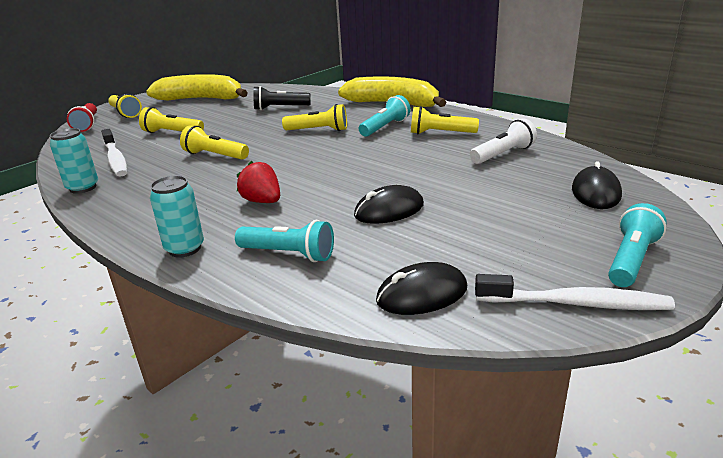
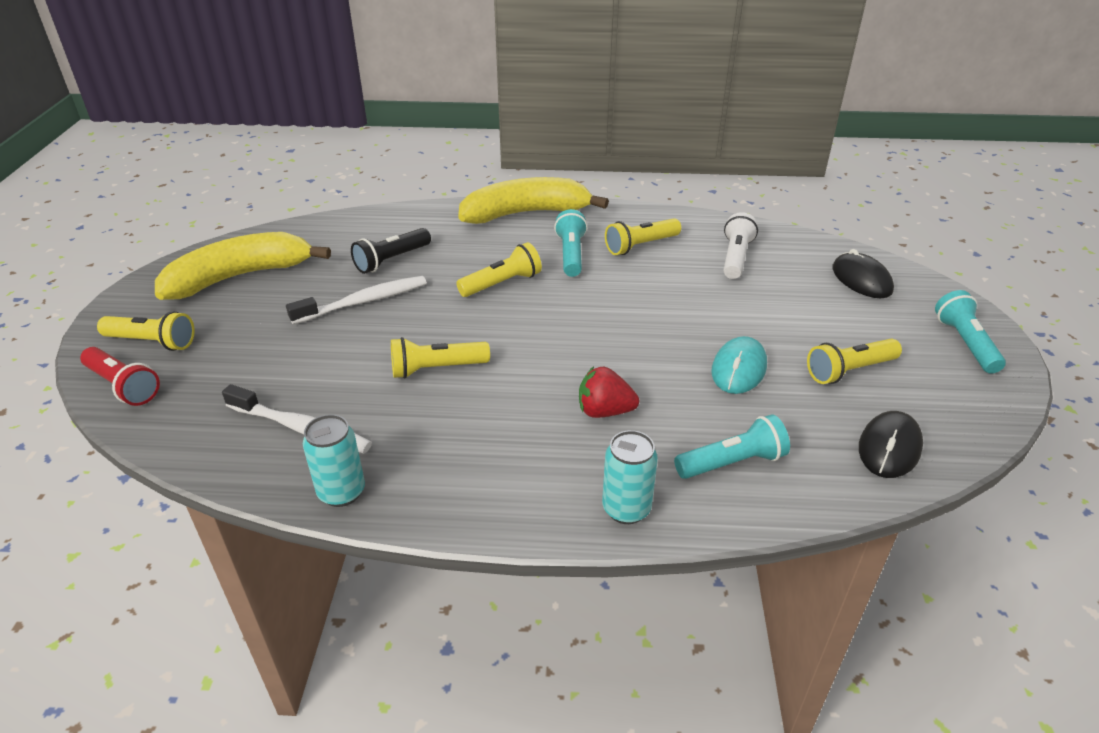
camera: 40 degrees left, 10 degrees up
yellow flashlight [139,107,204,133] -> yellow flashlight moved to [807,339,902,384]
black mouse [354,185,424,224] -> turquoise mouse [711,336,767,394]
white toothbrush [475,274,675,310] -> white toothbrush moved to [286,276,427,324]

